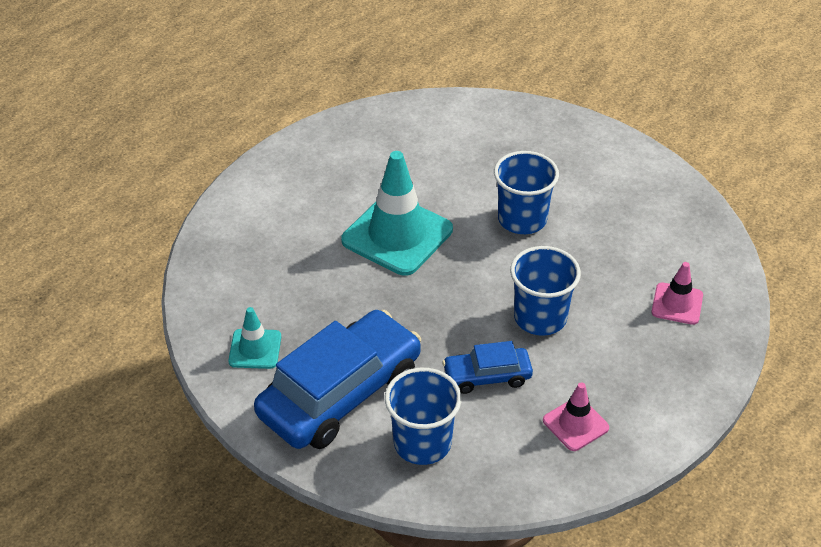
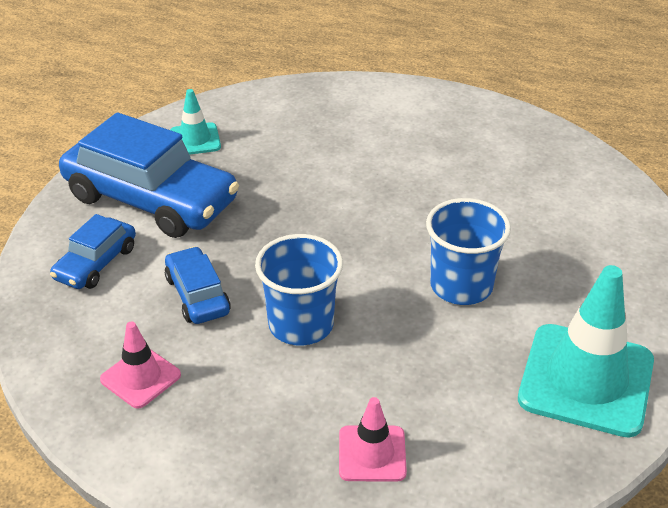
camera: 75 degrees right, 5 degrees down
turquoise traffic cone [341,151,453,276] -> turquoise traffic cone moved to [518,265,654,438]
blue cup [385,368,462,465] -> blue car [50,214,136,289]

